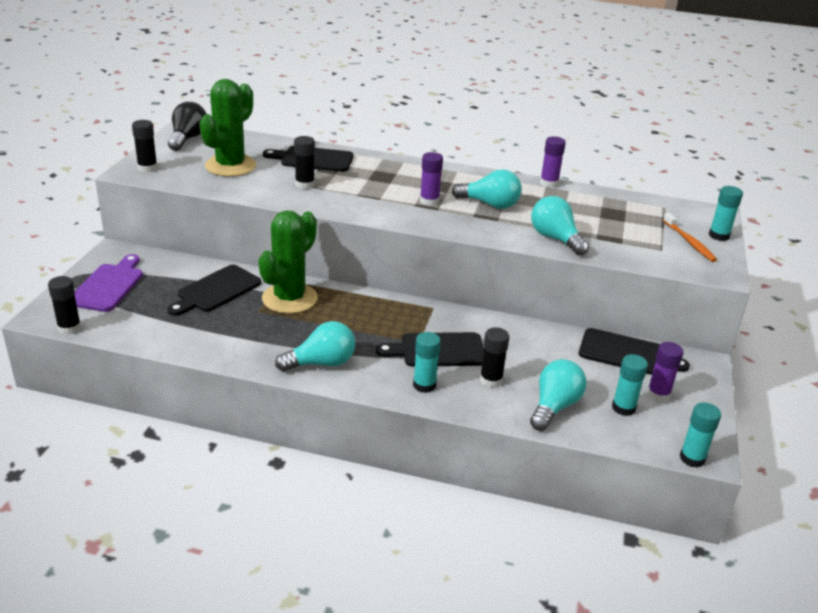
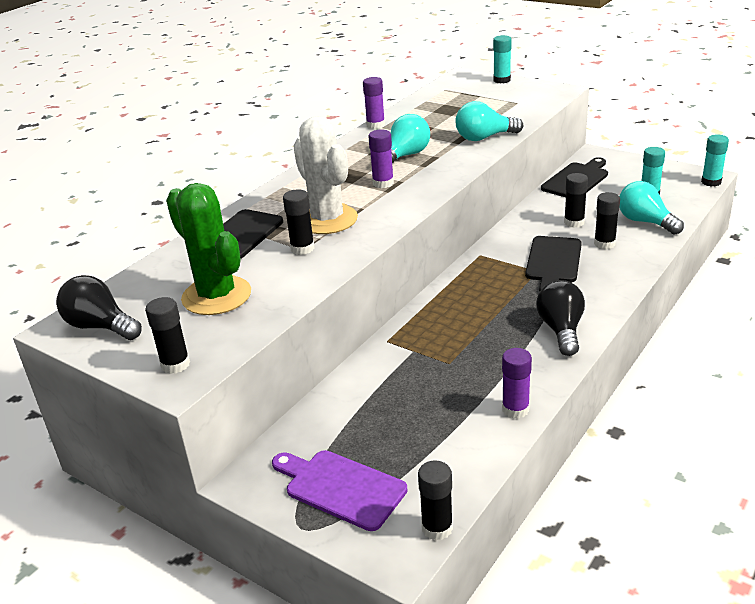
camera: 65 degrees left, 0 degrees up
black cutting board [167,265,261,316] -> none
green cactus [258,210,318,314] -> none
turquoise light bulb [275,321,355,372] -> black light bulb [536,280,585,356]
turquoise glue stick [413,332,441,393] -> none
purple glue stick [647,342,683,402] -> purple glue stick moved to [502,348,532,419]
orange toothbrush [663,213,717,262] -> none
none -> white cactus [294,116,358,234]
none -> black glue stick [564,173,588,228]

